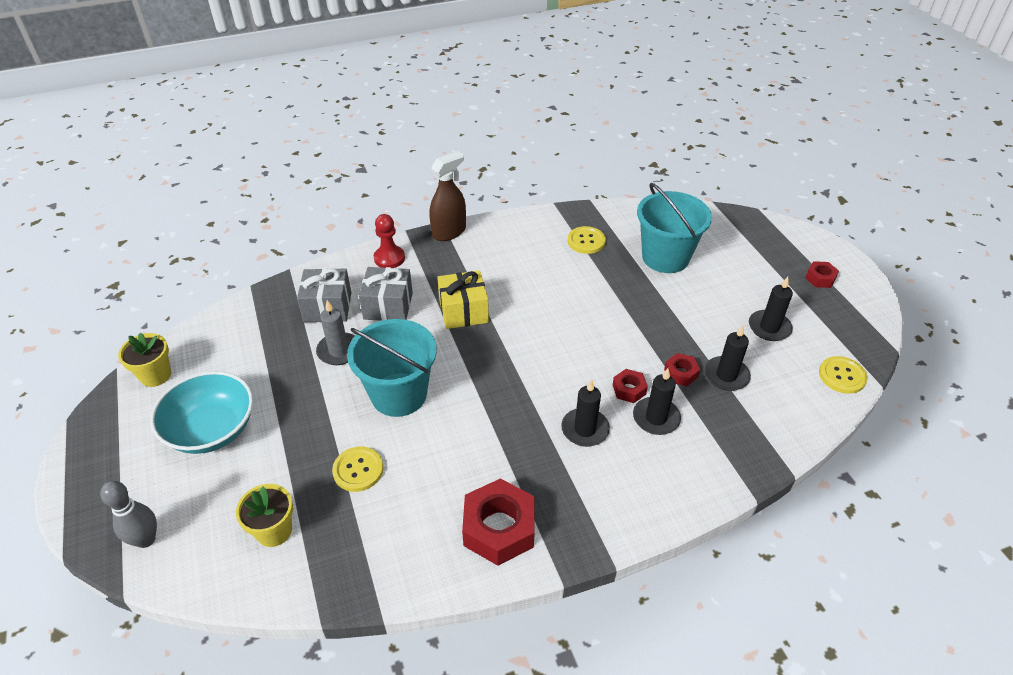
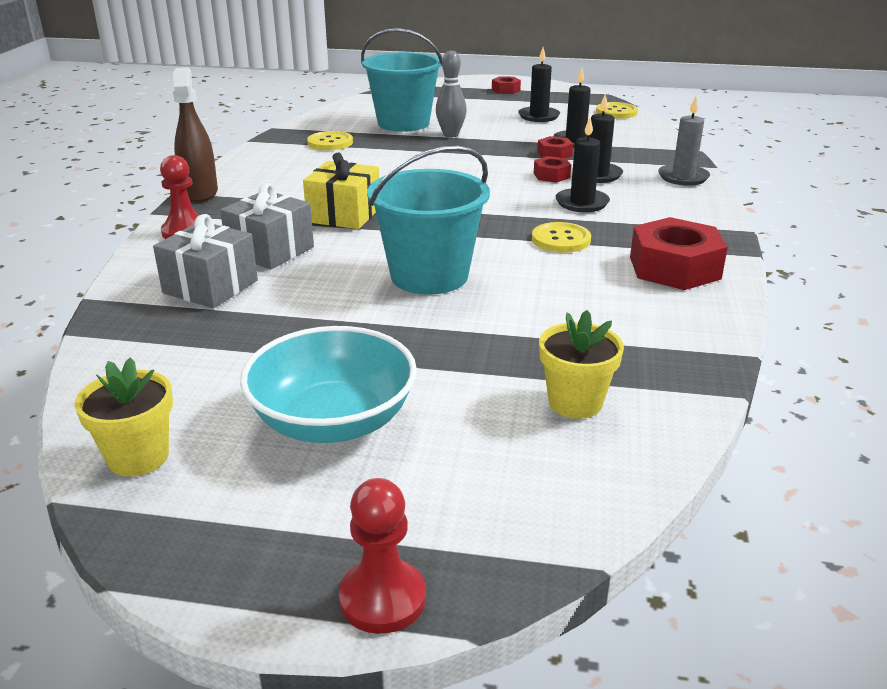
camera: 60 degrees left, 15 degrees down
grey bowling pin [100,481,157,548] -> grey bowling pin moved to [436,51,467,137]
grey candle [316,300,355,365] -> grey candle moved to [658,96,710,186]
yellow button [332,446,383,492] -> yellow button moved to [532,222,591,253]
none -> red pawn [339,478,426,634]

